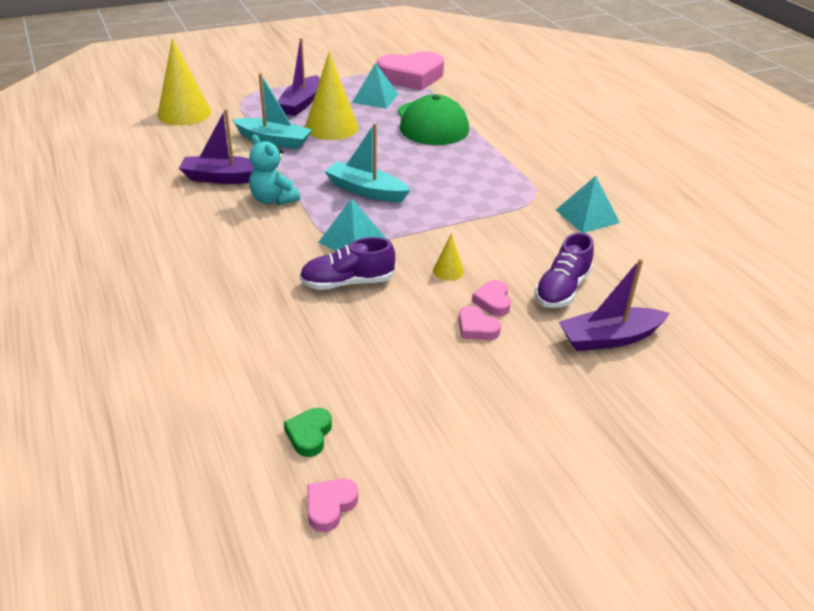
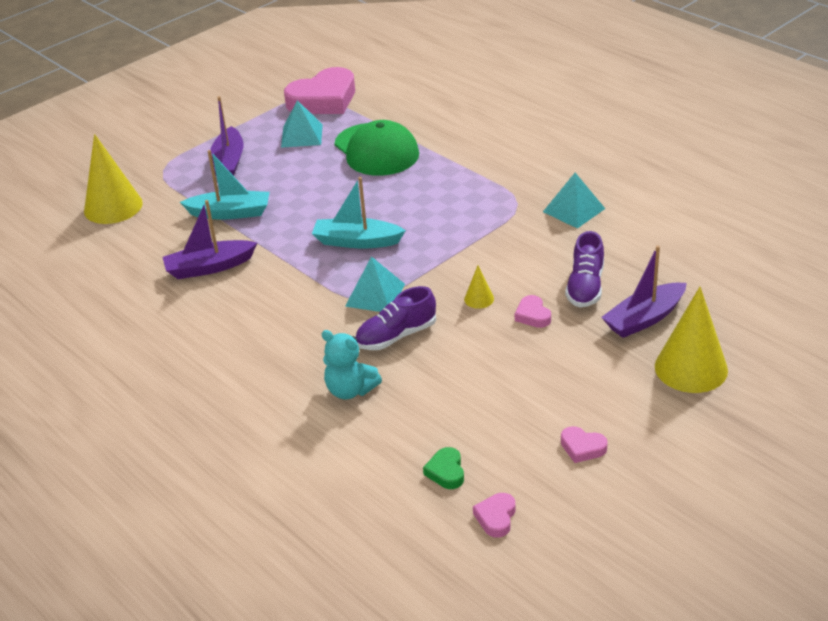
camera: 15 degrees left, 0 degrees up
turquoise teddy bear [249,135,300,205] -> turquoise teddy bear moved to [322,330,382,399]
yellow cone [305,52,358,140] -> yellow cone moved to [655,287,728,393]
pink heart [459,306,501,340] -> pink heart moved to [561,426,608,463]

